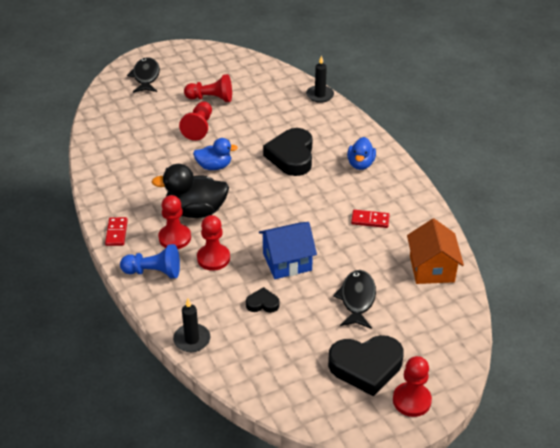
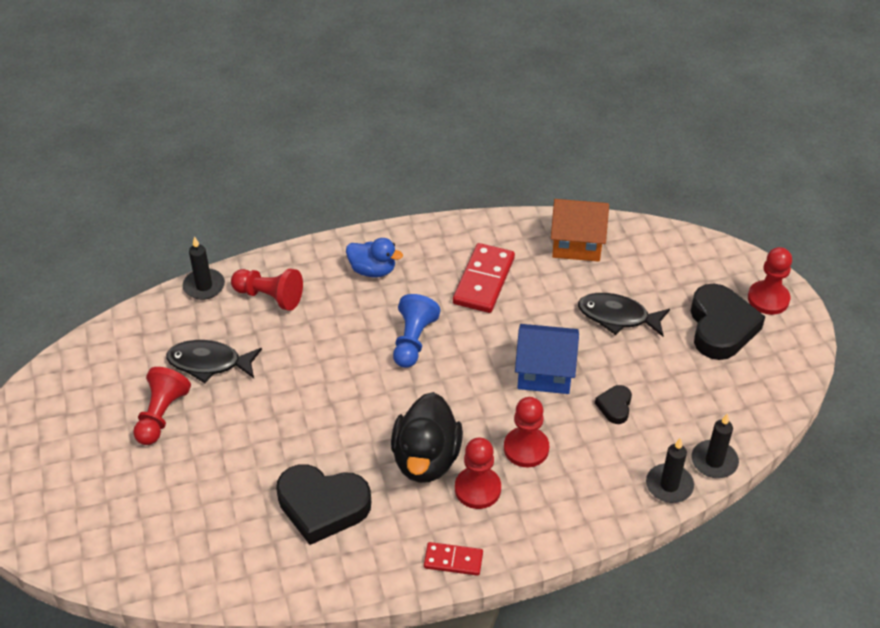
camera: 80 degrees left, 5 degrees up
blue pawn [120,244,180,278] -> blue pawn moved to [393,294,441,368]
black fish [127,57,160,93] -> black fish moved to [166,340,262,383]
red pawn [179,101,212,141] -> red pawn moved to [231,269,303,311]
blue duck [193,138,238,170] -> none
blue house [259,222,317,279] -> blue house turned 75 degrees counterclockwise [515,324,579,394]
black heart [263,128,313,176] -> black heart moved to [276,464,371,545]
red domino [351,210,390,228] -> red domino [453,243,515,313], size x1.73
none -> black candle [692,413,739,478]

